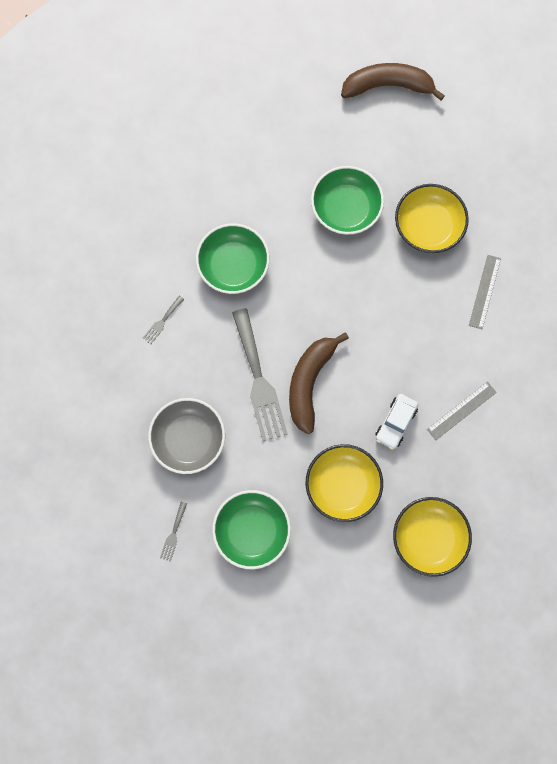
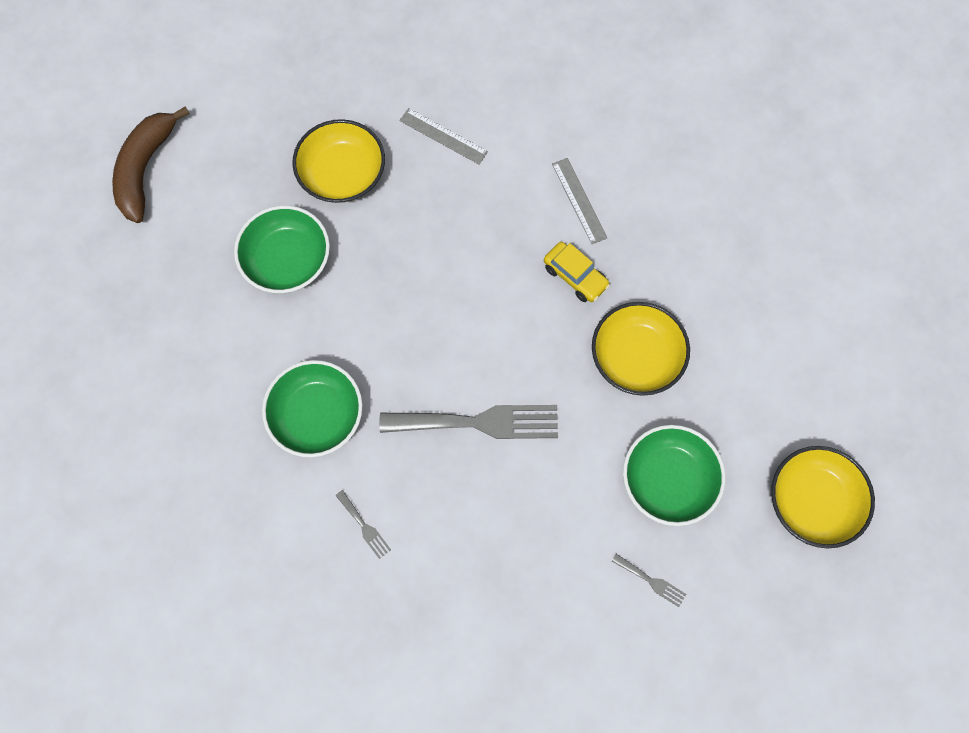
camera: 75 degrees left, 5 degrees down
grey bowl [148,398,225,474] -> none
brown banana [289,332,349,434] -> none
white car [376,394,418,450] -> yellow car [544,242,610,302]
yellow bowl [393,497,472,577] -> yellow bowl moved to [771,446,875,549]

